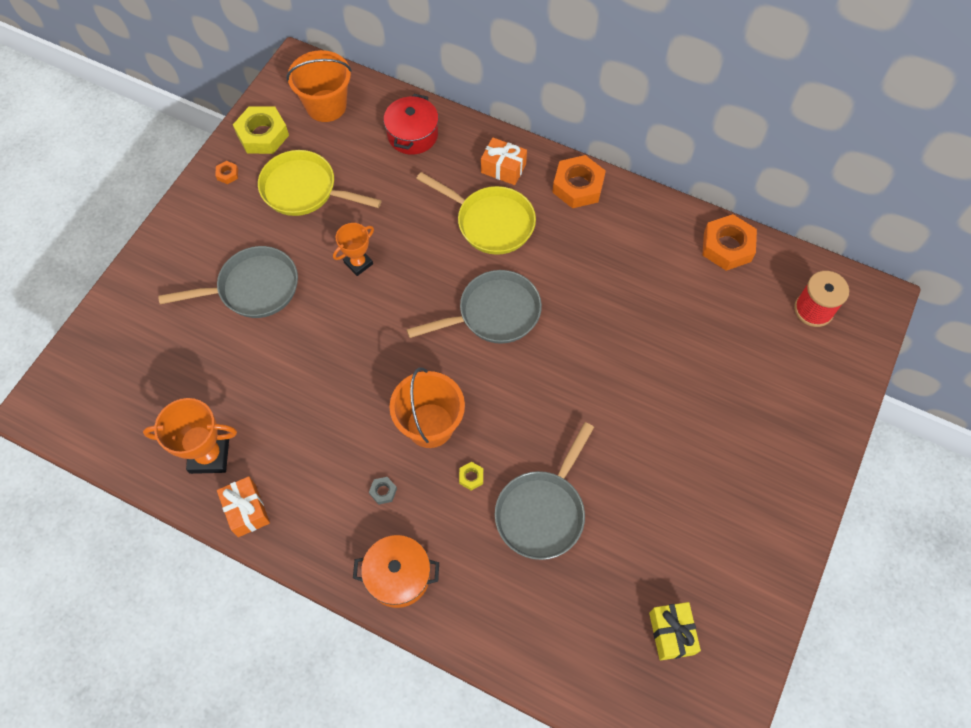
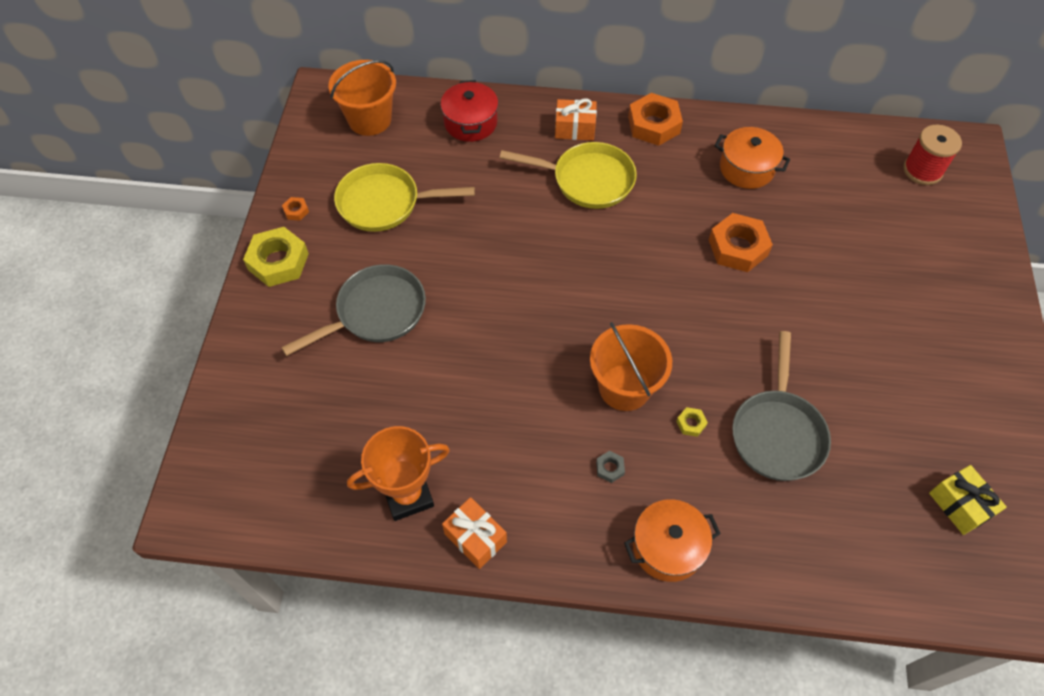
camera: 20 degrees left, 5 degrees down
yellow nut [233,106,289,154] -> yellow nut moved to [243,227,309,287]
orange trophy [333,223,374,276] -> none
grey pan [406,270,542,344] -> none
orange nut [702,214,757,271] -> orange nut moved to [709,213,773,272]
none -> orange pot [715,127,790,189]

